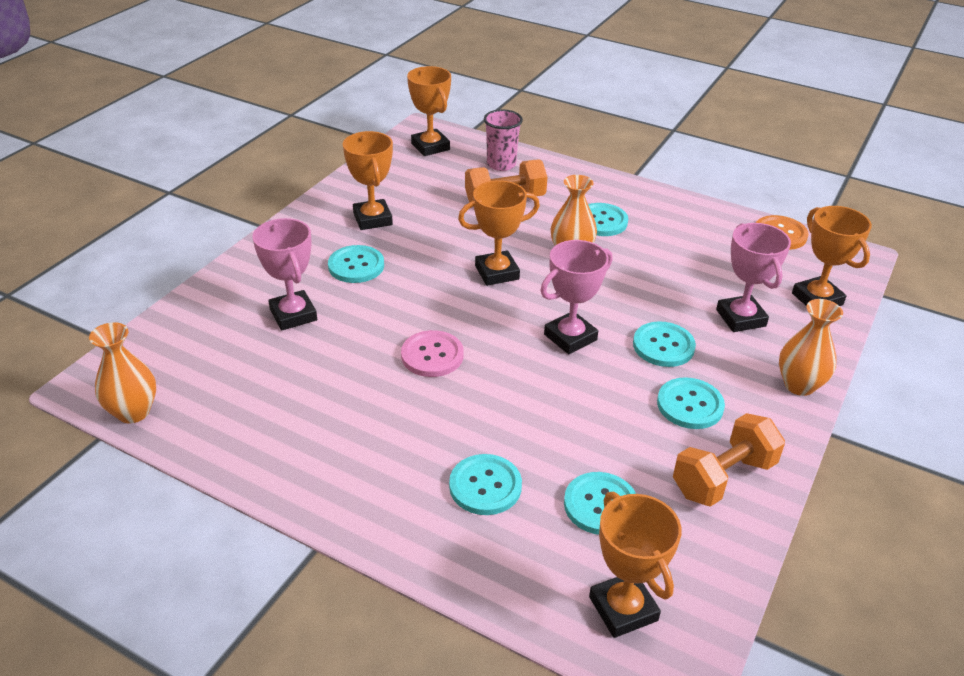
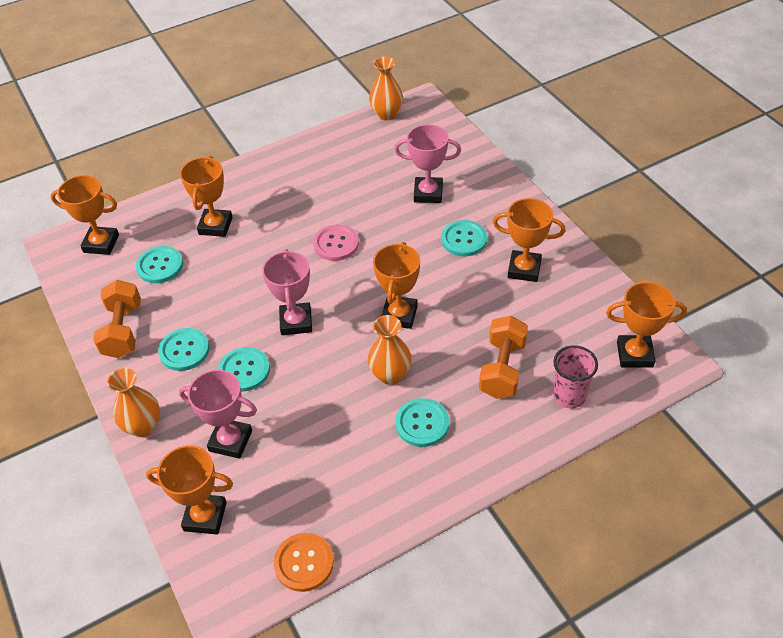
camera: 125 degrees right, 10 degrees up
turquoise button [449,454,522,515] -> orange trophy [180,156,233,237]

